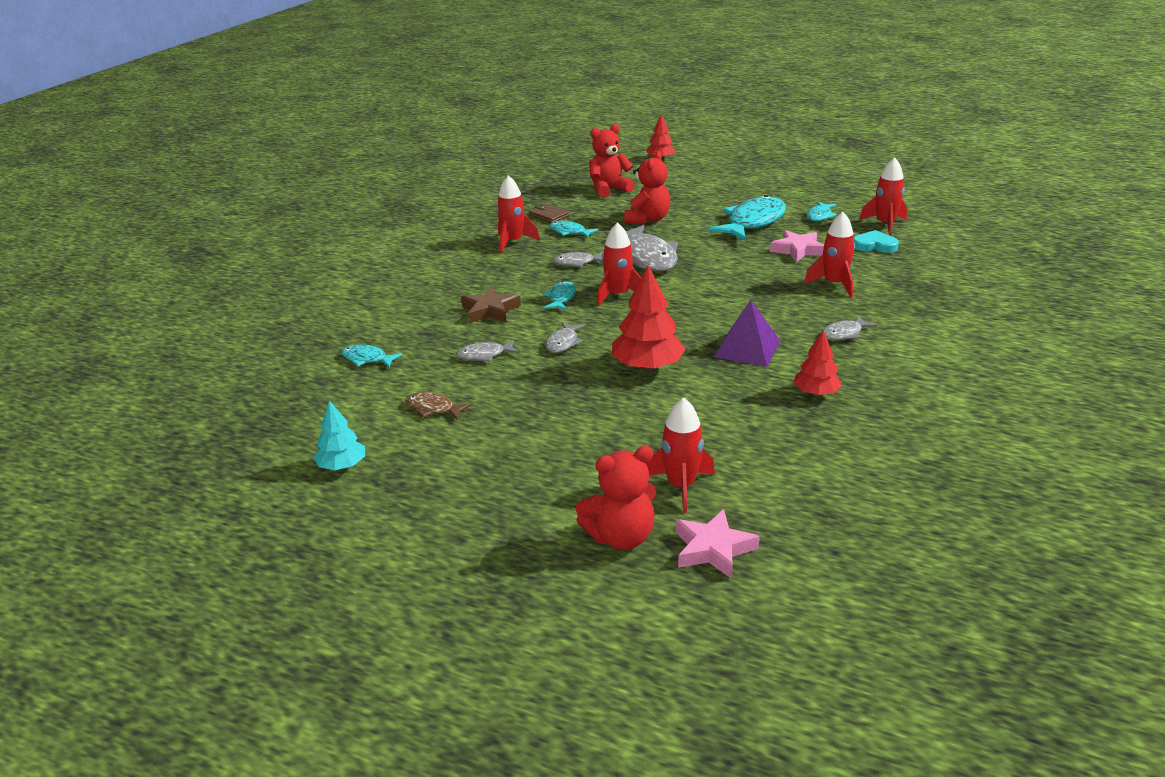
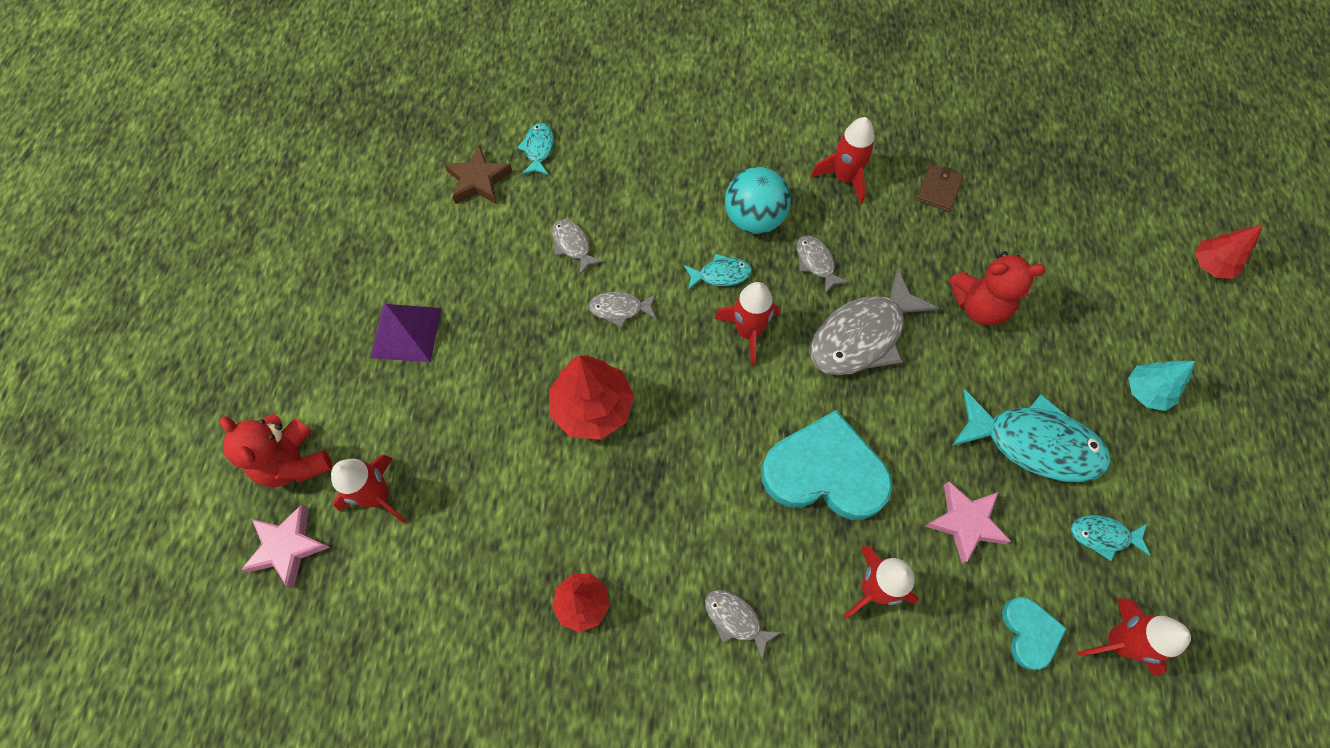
camera: 70 degrees right, 35 degrees up
turquoise tree [313,400,365,470] -> turquoise tree moved to [1128,361,1195,411]
brown fish [405,392,472,420] -> none
brown star [461,287,521,323] -> brown star moved to [444,145,513,204]
turquoise fish [550,221,598,238] -> none
red teddy bear [589,124,635,198] -> none
purple pyramid [714,300,780,367] -> purple pyramid moved to [370,304,442,362]
none -> turquoise ball [725,167,791,234]
none -> turquoise heart [761,410,893,520]

